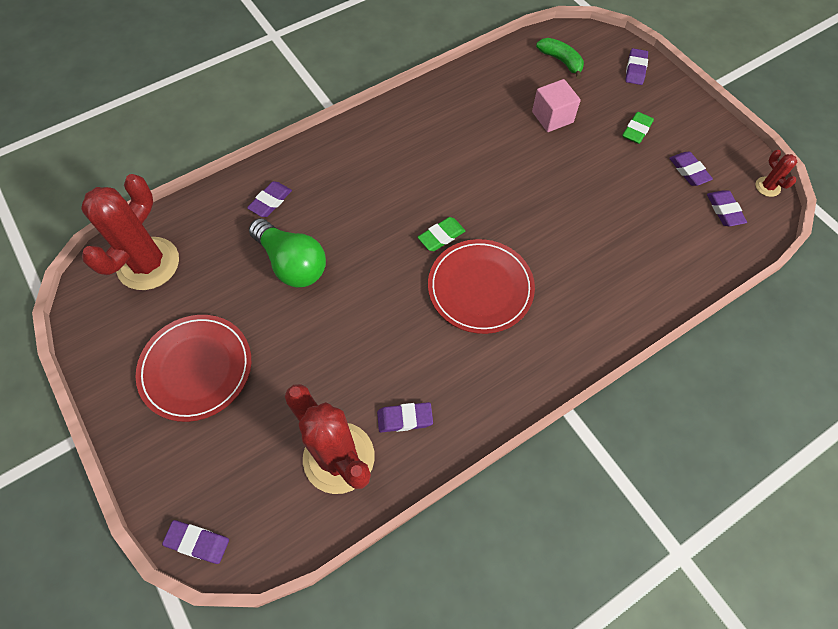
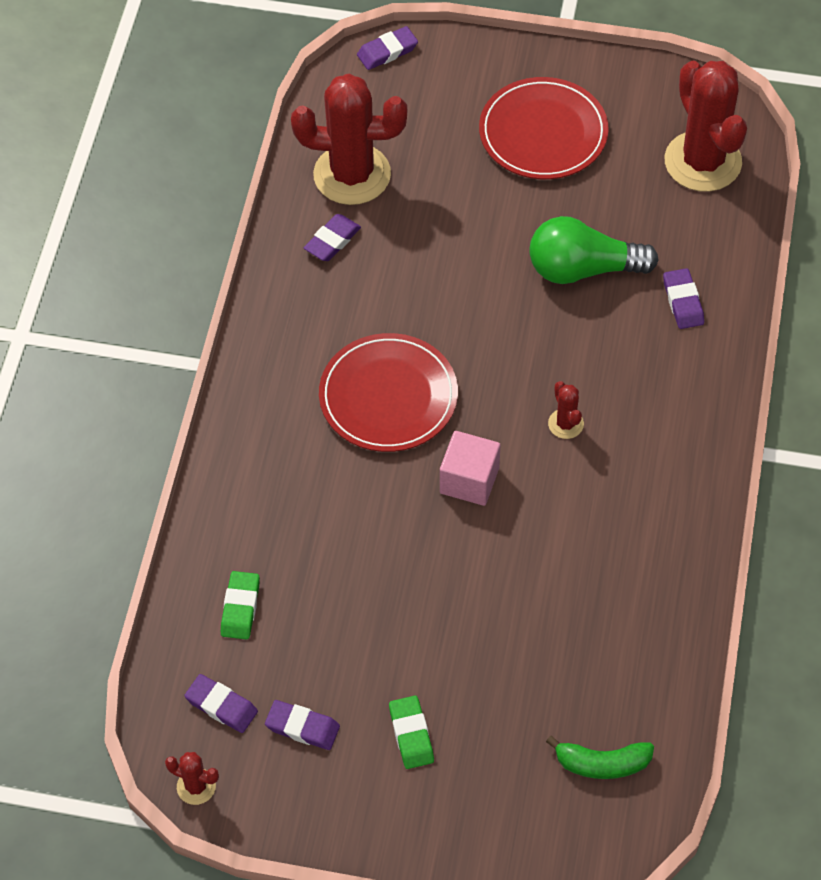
camera: 135 degrees right, 5 degrees down
green eraser [418,217,465,251] -> green eraser moved to [221,571,260,640]
pink cube [532,79,581,132] -> pink cube moved to [440,431,500,506]
purple eraser [625,48,648,85] -> none
none -> red cactus [548,381,584,439]

